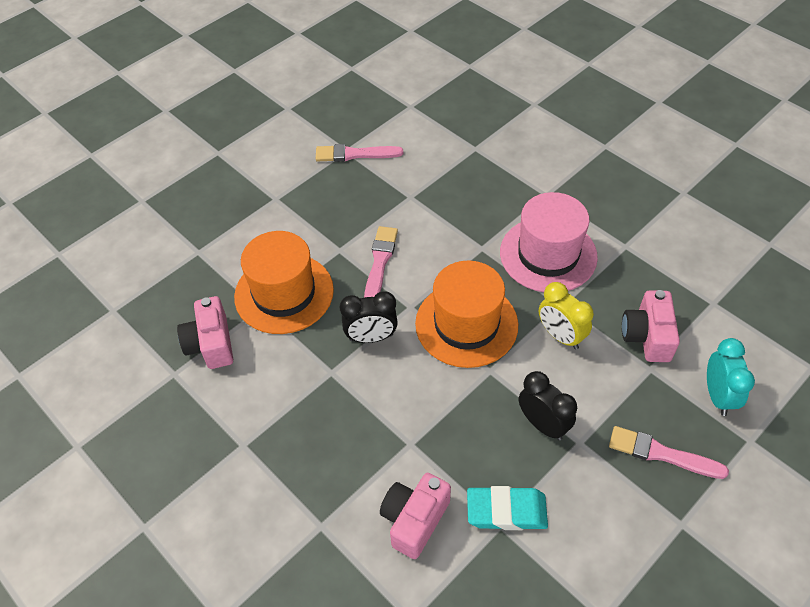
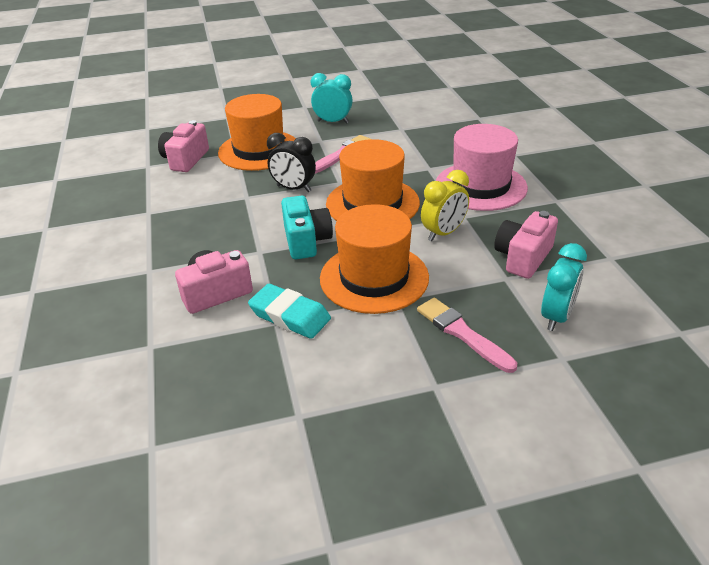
camera: 30 degrees right, 15 degrees down
pink brush [316,144,403,162] -> none
black clock [519,371,577,440] -> orange hat [320,204,429,314]
yellow clock [539,282,594,349] -> yellow clock turned 120 degrees counterclockwise [421,170,469,241]
none -> turquoise camera [281,196,333,259]
none -> turquoise clock [311,73,353,124]

